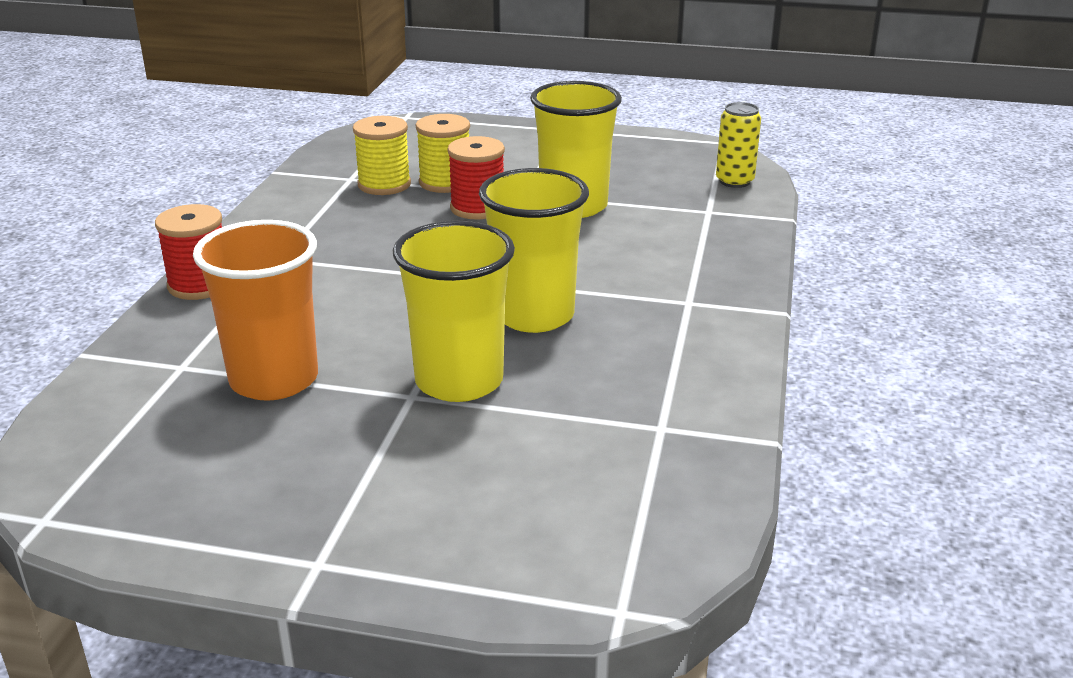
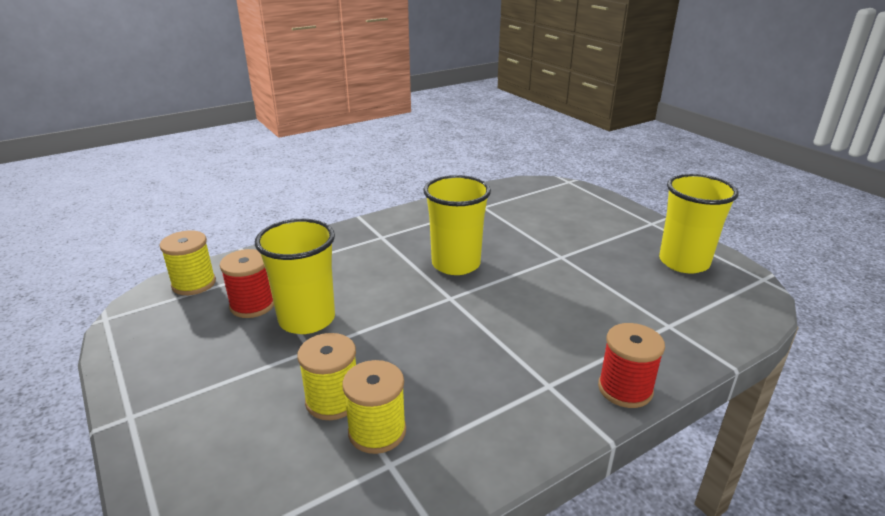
camera: 135 degrees left, 0 degrees up
orange cup [193,220,318,401] -> none
yellow cup [393,221,515,402] -> yellow cup moved to [659,174,739,273]
red spool [448,136,505,219] -> red spool moved to [220,249,274,318]
yellow can [716,102,761,188] -> yellow spool [160,230,216,295]

